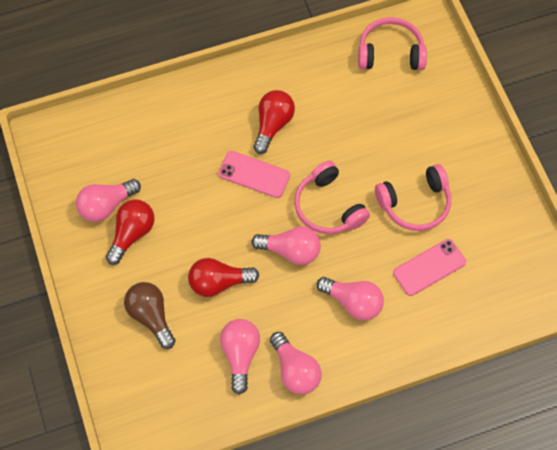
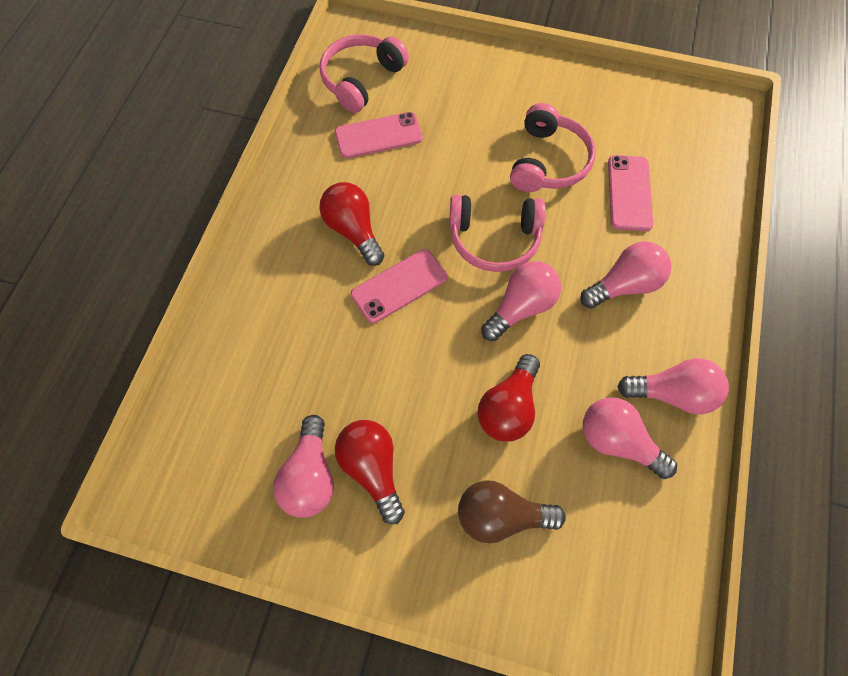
camera: 55 degrees left, 0 degrees up
none -> pink phone [335,112,423,158]

